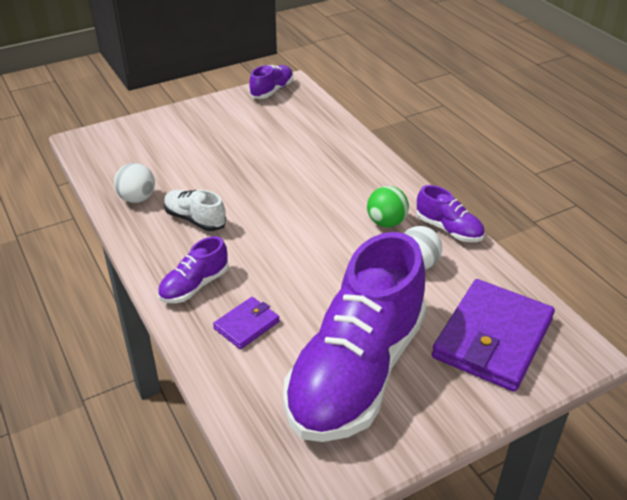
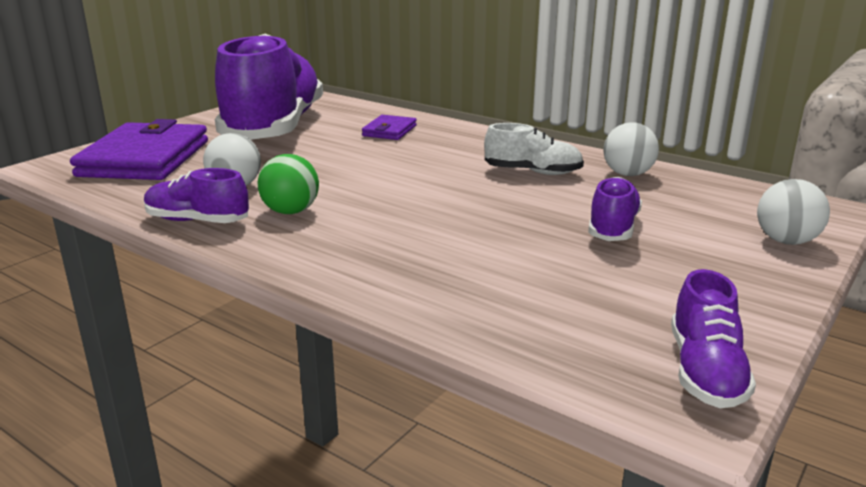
camera: 155 degrees right, 15 degrees down
purple shoe [158,236,229,303] -> purple shoe moved to [588,176,642,241]
none -> white ball [757,179,830,245]

